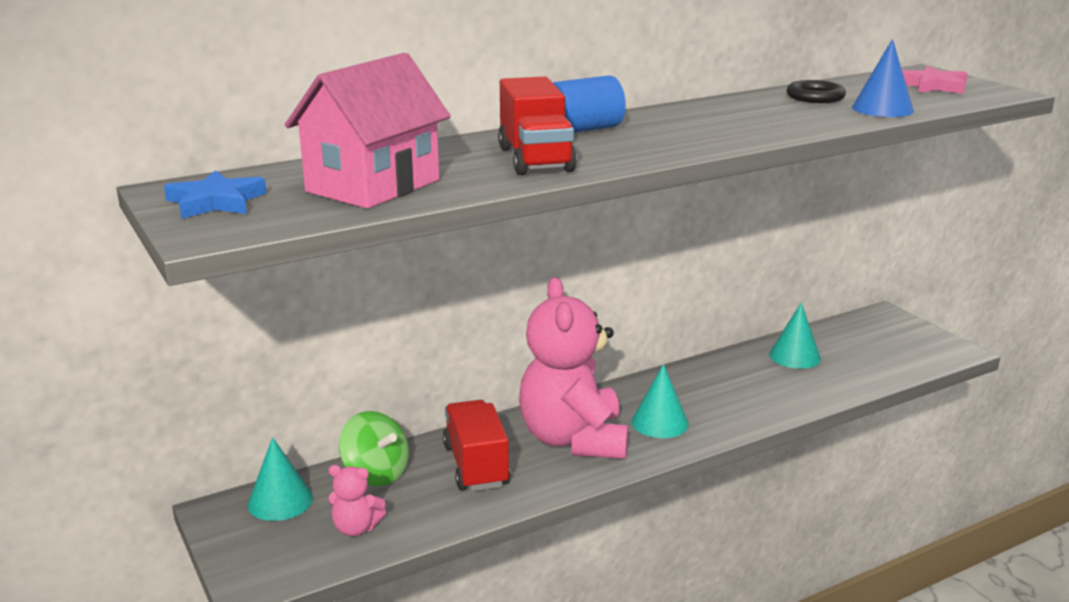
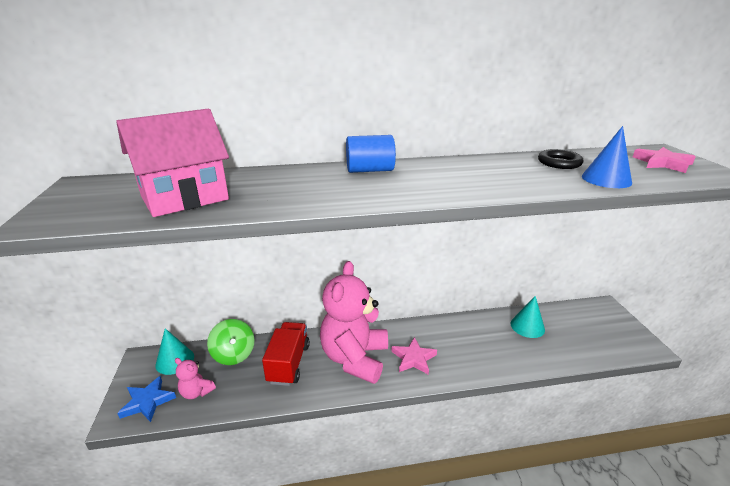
camera: 20 degrees right, 5 degrees up
blue star [164,170,267,219] -> blue star moved to [117,376,176,422]
red truck [498,77,577,175] -> none
turquoise cone [632,364,689,438] -> pink star [391,337,437,375]

